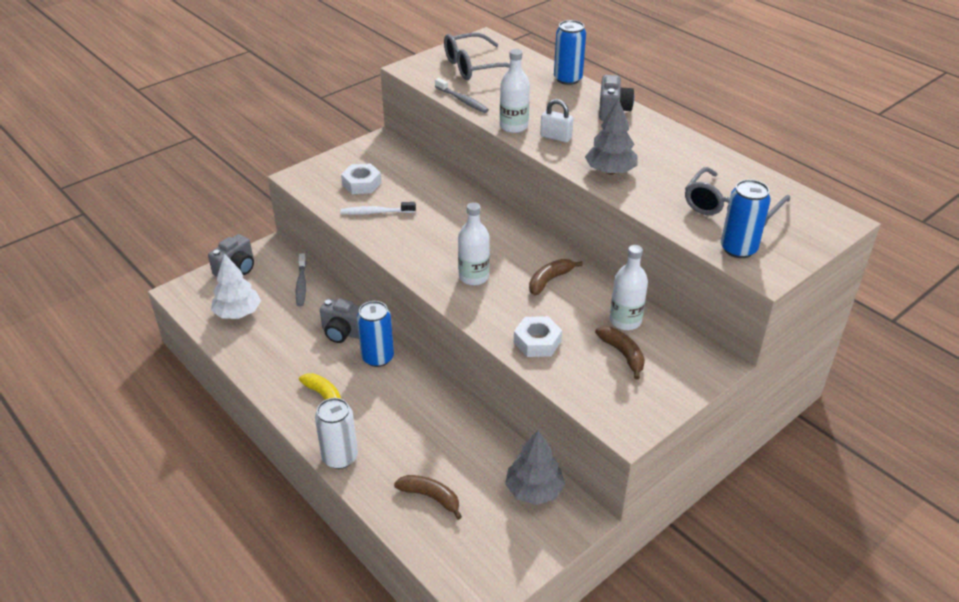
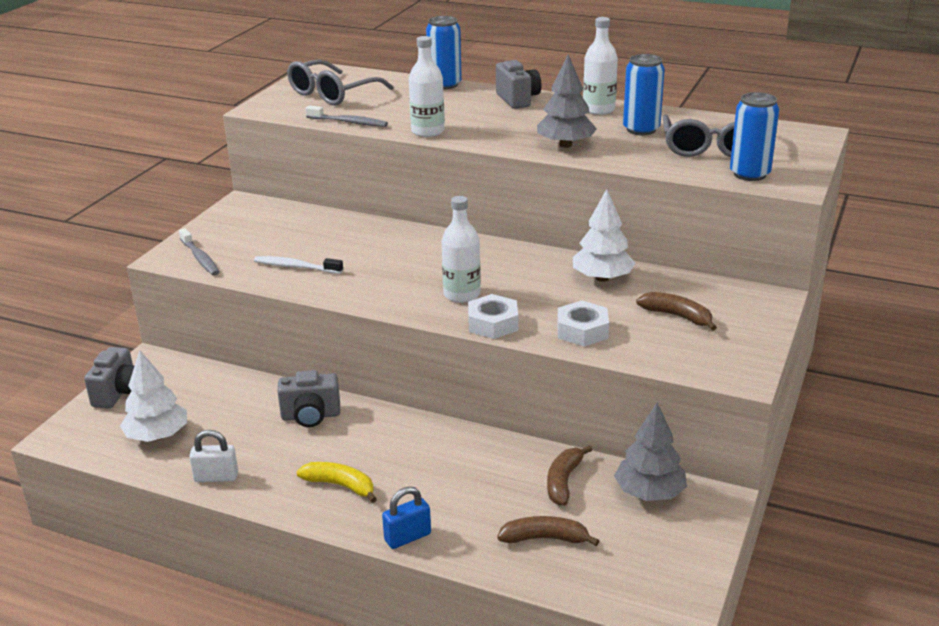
camera: 25 degrees left, 10 degrees down
grey toothbrush [296,253,306,307] -> grey toothbrush moved to [179,228,219,276]
white can [315,398,358,469] -> blue padlock [382,486,431,549]
white nut [341,163,382,194] -> white nut moved to [468,294,518,339]
white toothbrush [341,202,416,215] -> white toothbrush turned 45 degrees clockwise [254,256,343,274]
blue can [357,301,394,367] -> blue can moved to [623,54,665,135]
brown banana [529,259,583,296] -> brown banana moved to [547,445,592,506]
white padlock [540,99,573,142] -> white padlock moved to [189,430,238,482]
white bottle [610,245,648,330] -> white bottle moved to [583,17,618,115]
none -> white tree [573,189,635,282]

